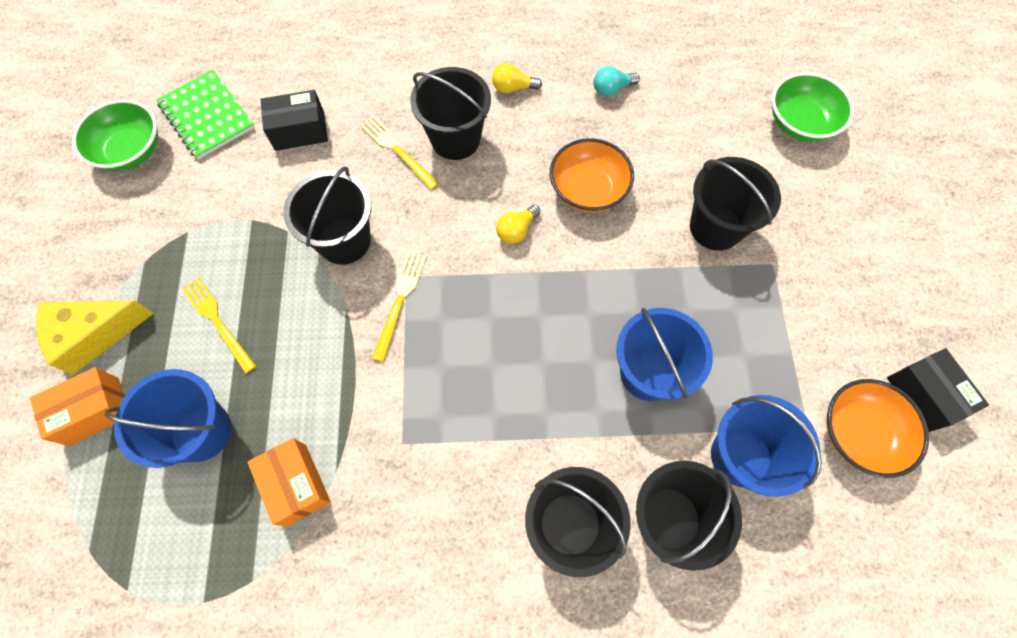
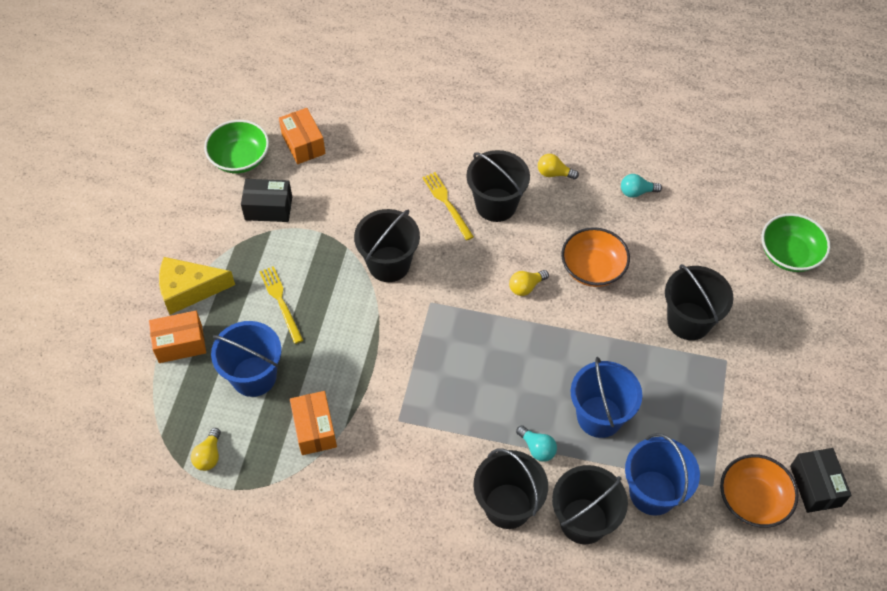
camera: 15 degrees right, 10 degrees down
green notebook [156,70,255,159] -> orange box [279,108,326,164]
black box [260,90,328,151] -> black box moved to [241,179,292,222]
yellow fork [372,252,426,362] -> none
none -> yellow light bulb [191,428,221,471]
none -> turquoise light bulb [516,425,557,462]

